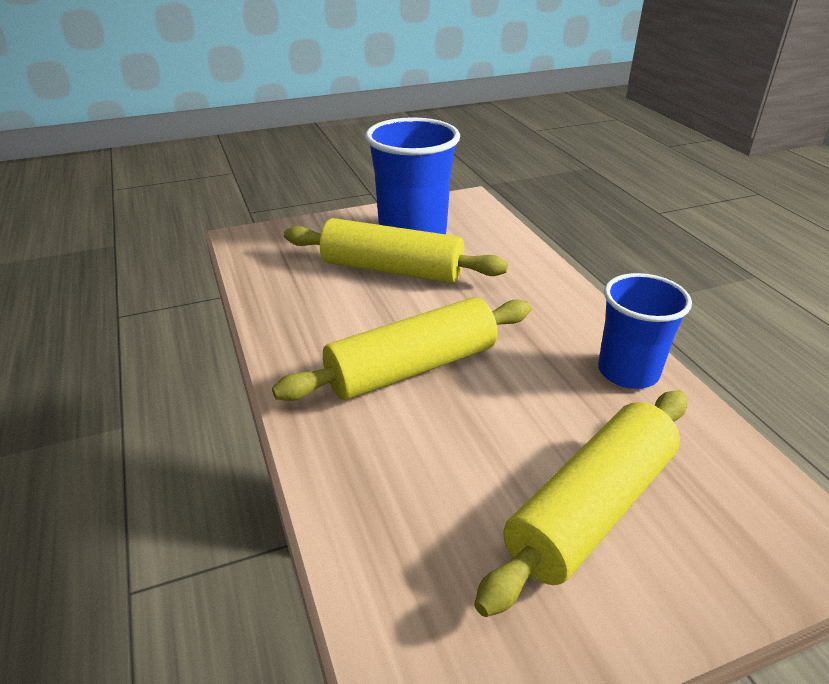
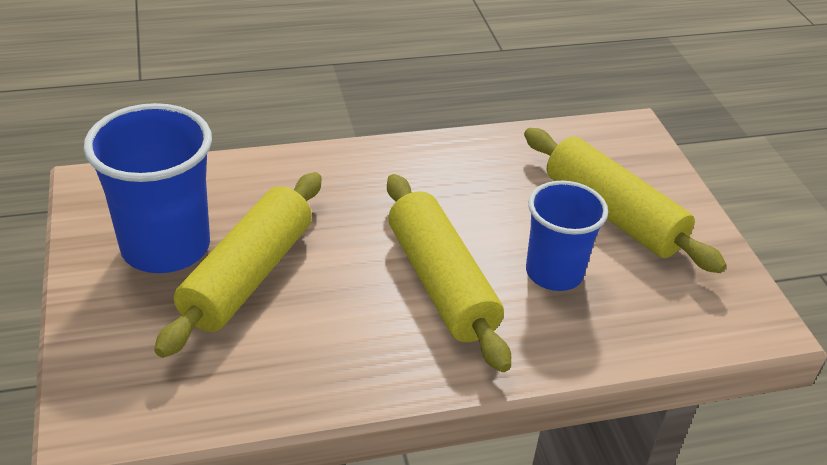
camera: 85 degrees left, 5 degrees up
blue cup [598,273,692,389] -> blue cup moved to [526,181,608,291]

